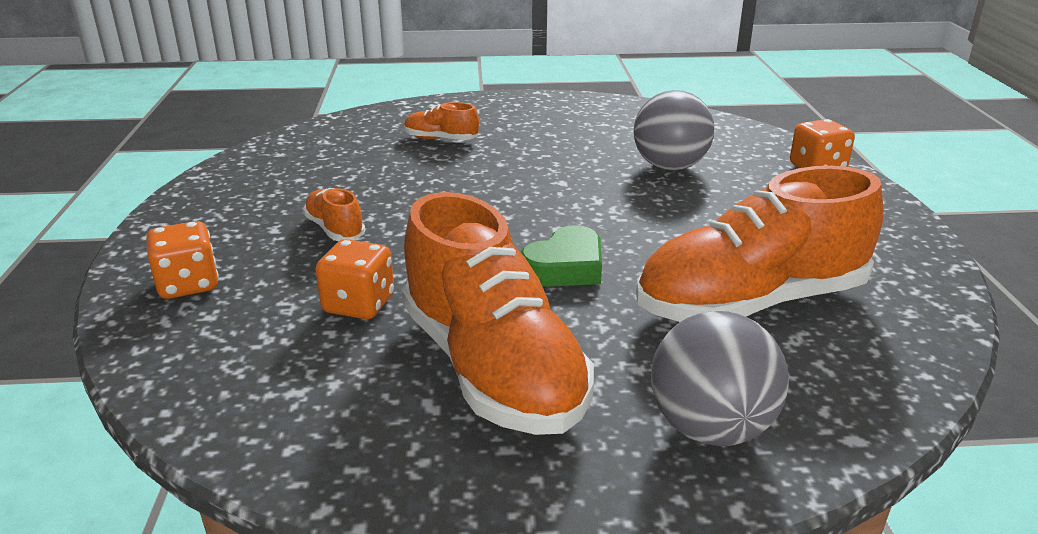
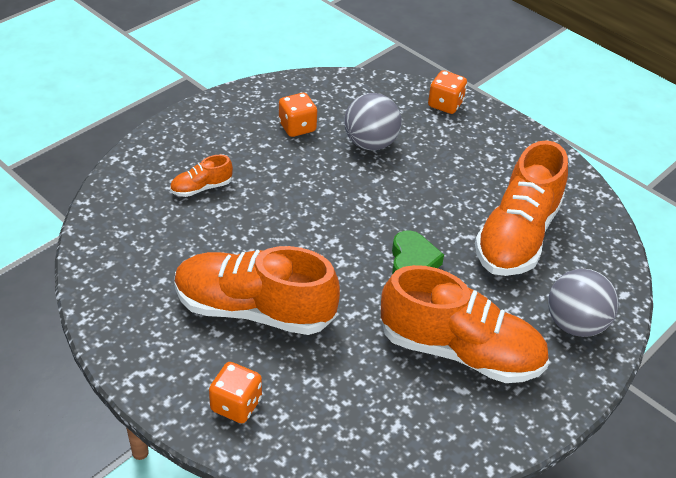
camera: 45 degrees left, 15 degrees up
orange shoe [303,188,365,241] -> orange shoe [174,246,340,335], size x2.29
orange dice [315,239,394,319] -> orange dice moved to [279,93,317,137]

